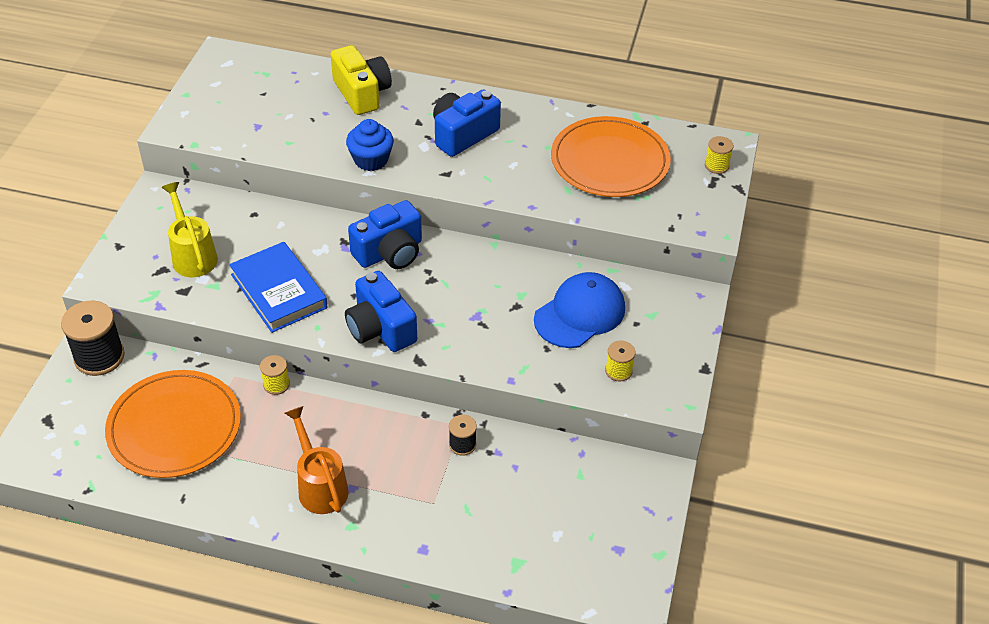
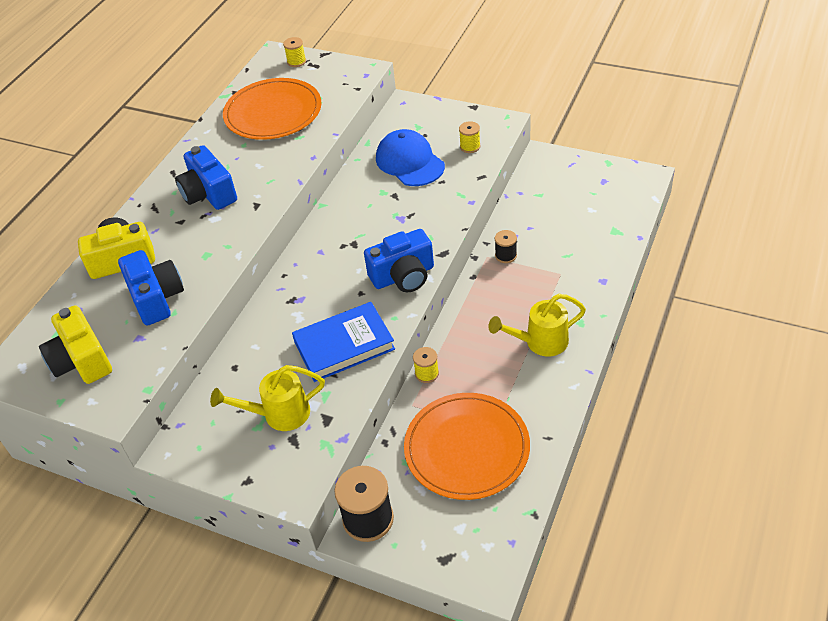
camera: 75 degrees left, 0 degrees up
orange watering can [285,406,349,514] -> yellow watering can [488,294,586,357]
blue cupcake [346,119,394,171] -> none
blue camera [348,200,422,269] -> blue camera moved to [118,250,184,325]
none -> yellow camera [39,305,112,384]

